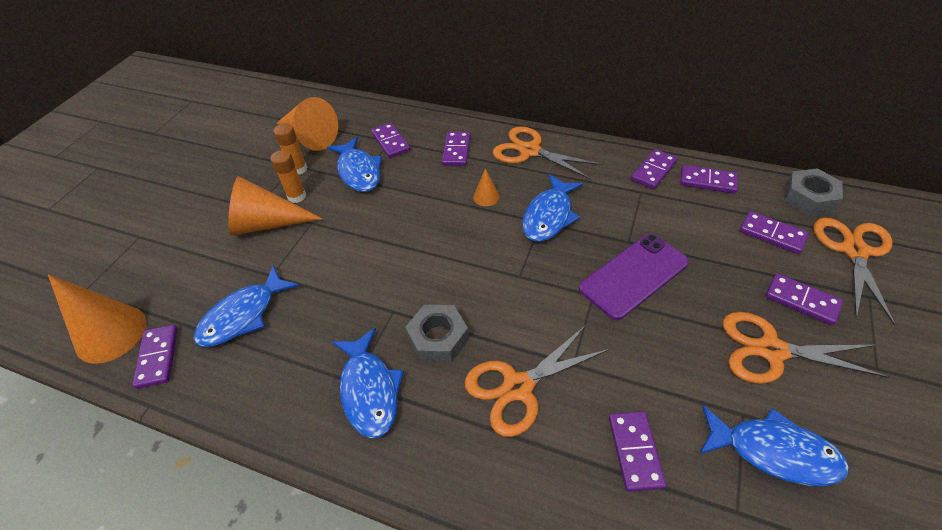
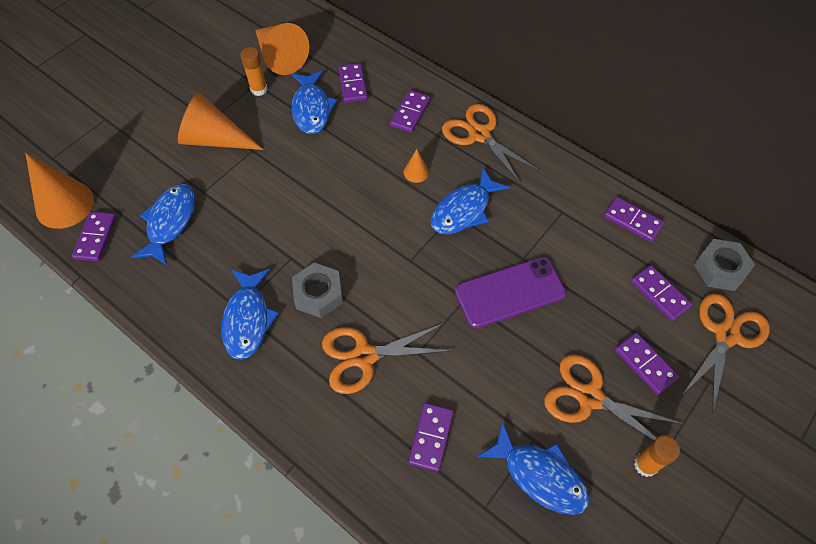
camera: 15 degrees right, 10 degrees up
blue fish [193,265,299,347] -> blue fish turned 135 degrees clockwise [131,184,195,265]
orange glue stick [271,150,306,203] -> orange glue stick moved to [634,435,680,477]
purple domino [631,149,678,189] -> none

